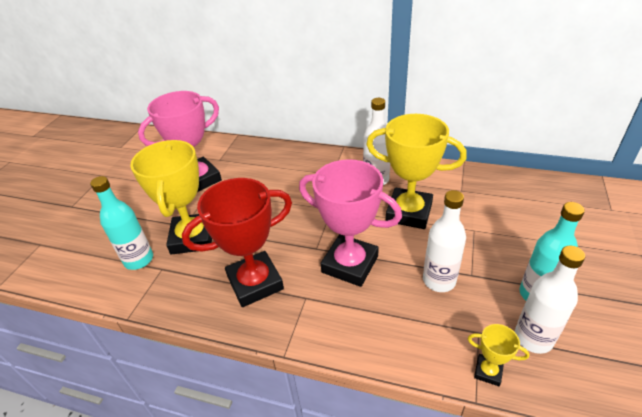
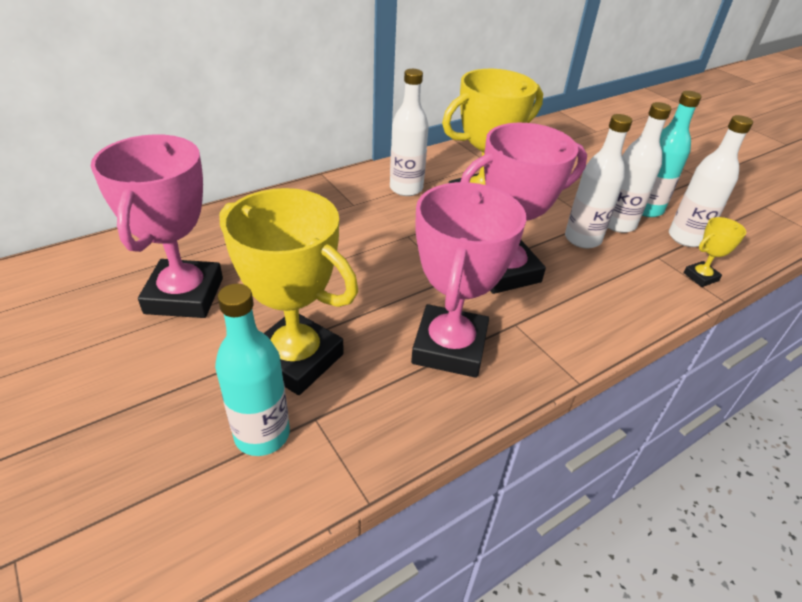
camera: 55 degrees left, 0 degrees up
red trophy [182,178,292,307] -> pink trophy [411,182,526,378]
none -> white bottle [608,102,672,233]

